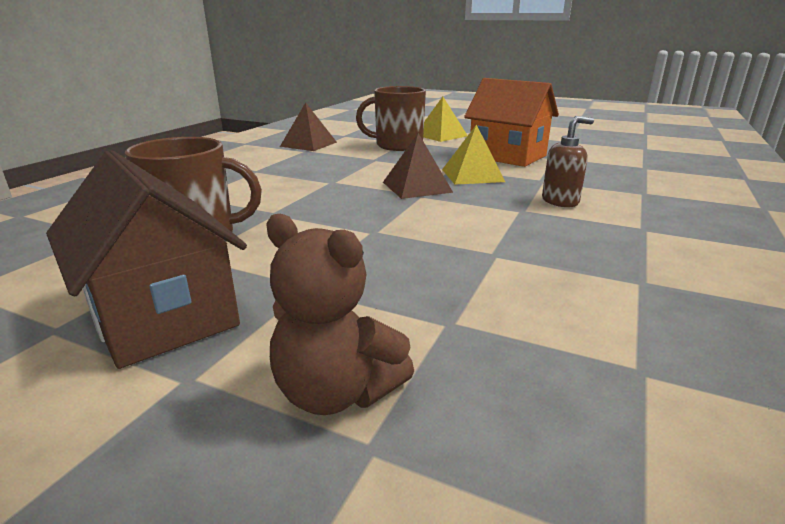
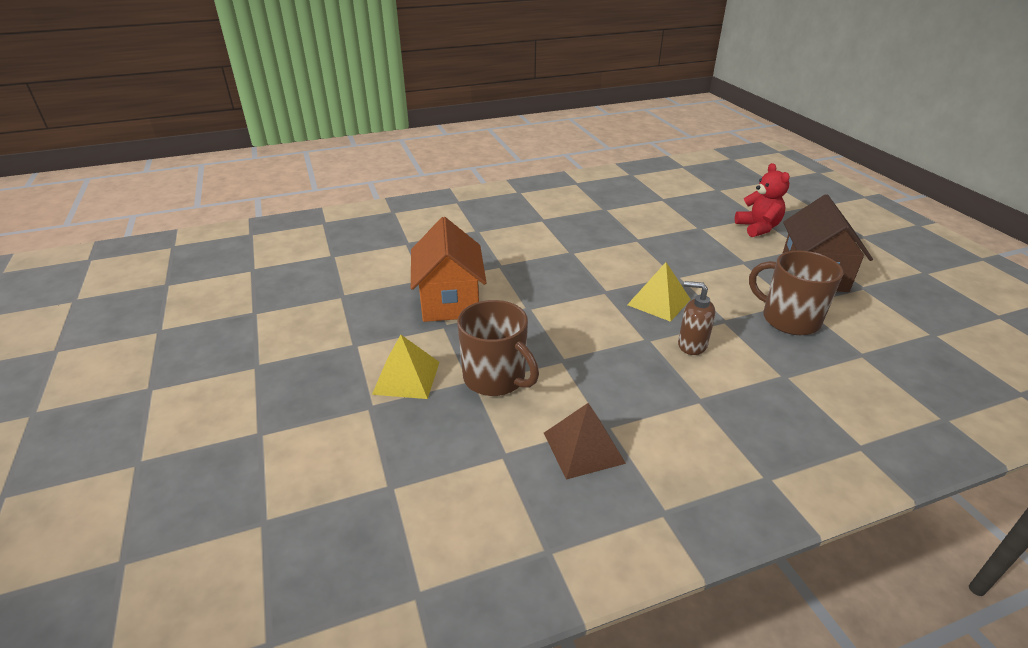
camera: 135 degrees left, 10 degrees up
brown teddy bear [266,214,414,415] -> red teddy bear [735,163,790,237]
brown pyramid [383,133,453,199] -> none
yellow pyramid [442,124,505,185] -> yellow pyramid moved to [627,262,691,322]
brown soap dispenser [542,116,594,207] -> brown soap dispenser moved to [678,281,715,355]

